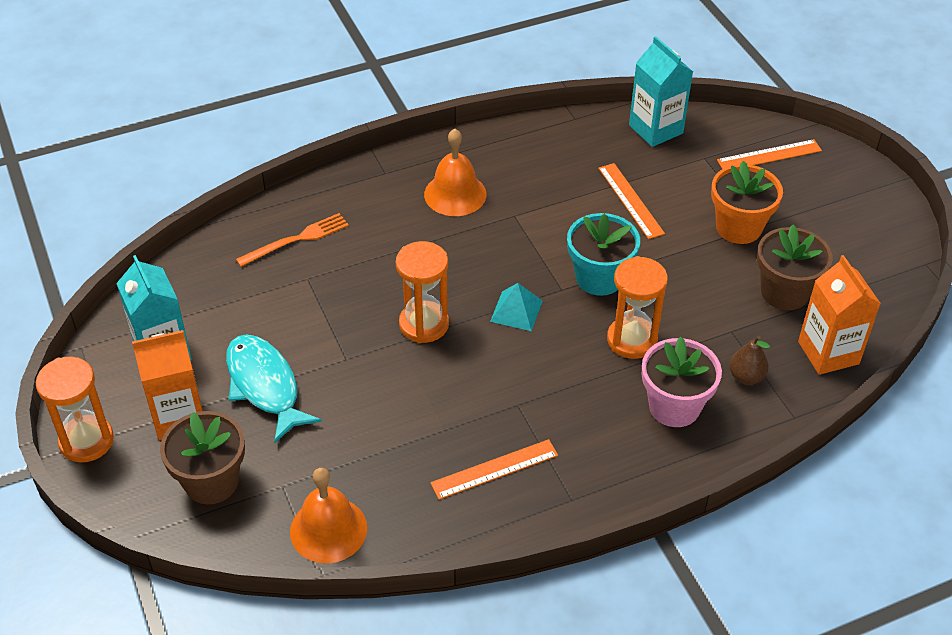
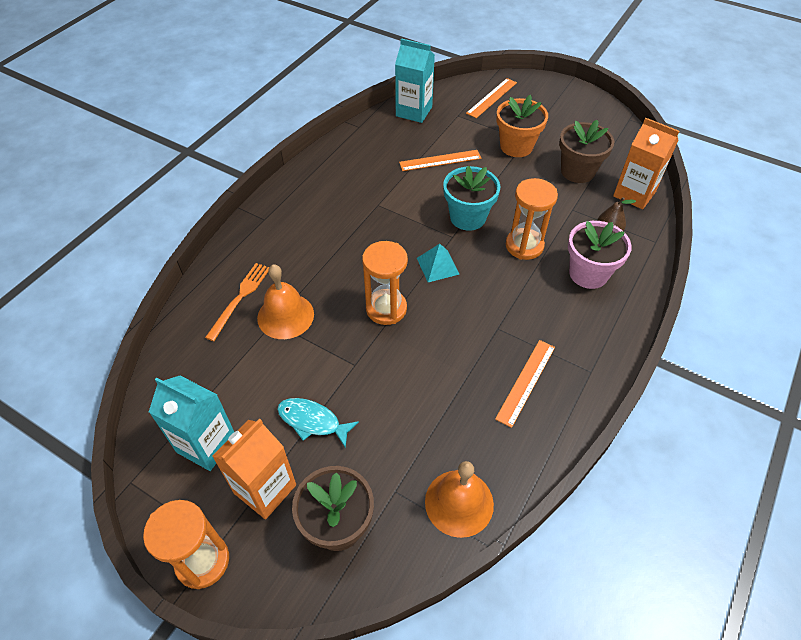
camera: 35 degrees left, 5 degrees up
turquoise fish [226,335,322,443] -> turquoise fish [277,398,359,448], size x0.67
orange bell [424,129,486,216] -> orange bell moved to [257,264,314,339]
orange ruler [598,163,665,239] -> orange ruler turned 45 degrees counterclockwise [399,150,481,171]

